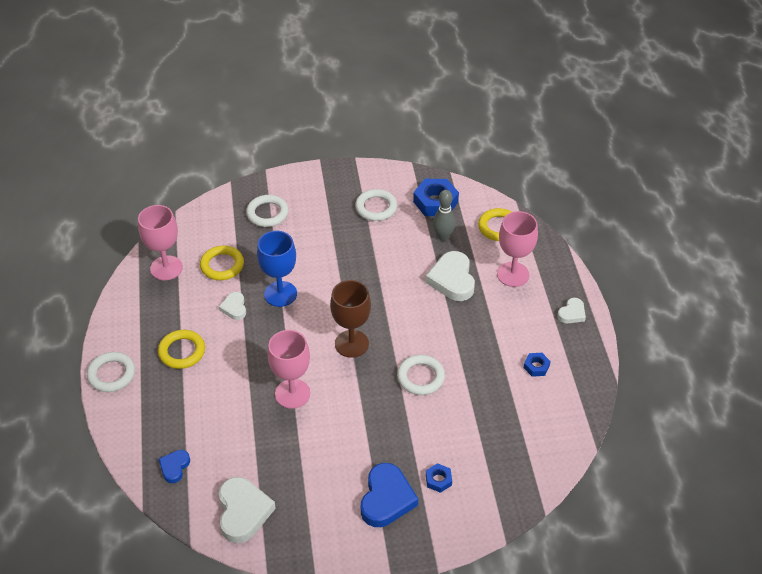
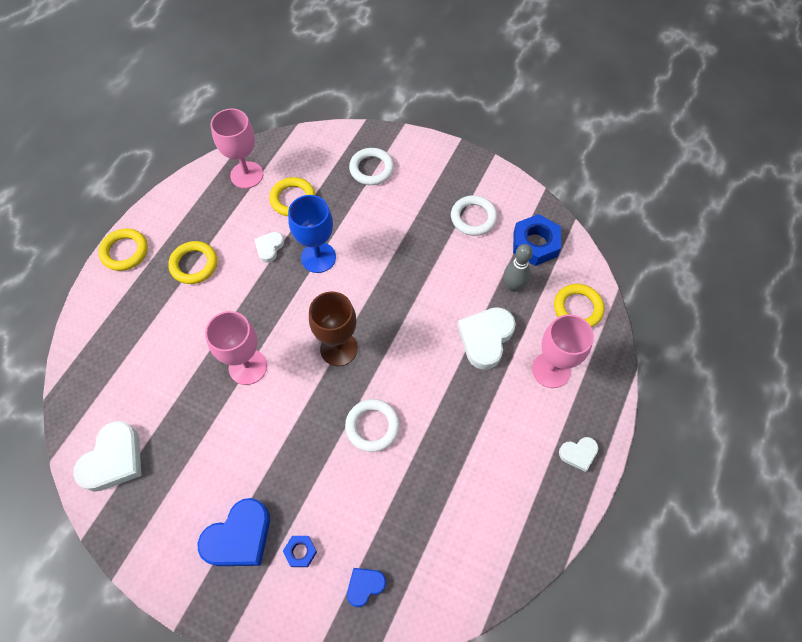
camera: 35 degrees right, 15 degrees up
white ring [87,352,135,392] -> yellow ring [98,228,148,271]
blue heart [159,450,190,483] -> blue heart moved to [347,568,386,607]
blue nut [524,353,551,377] -> none

